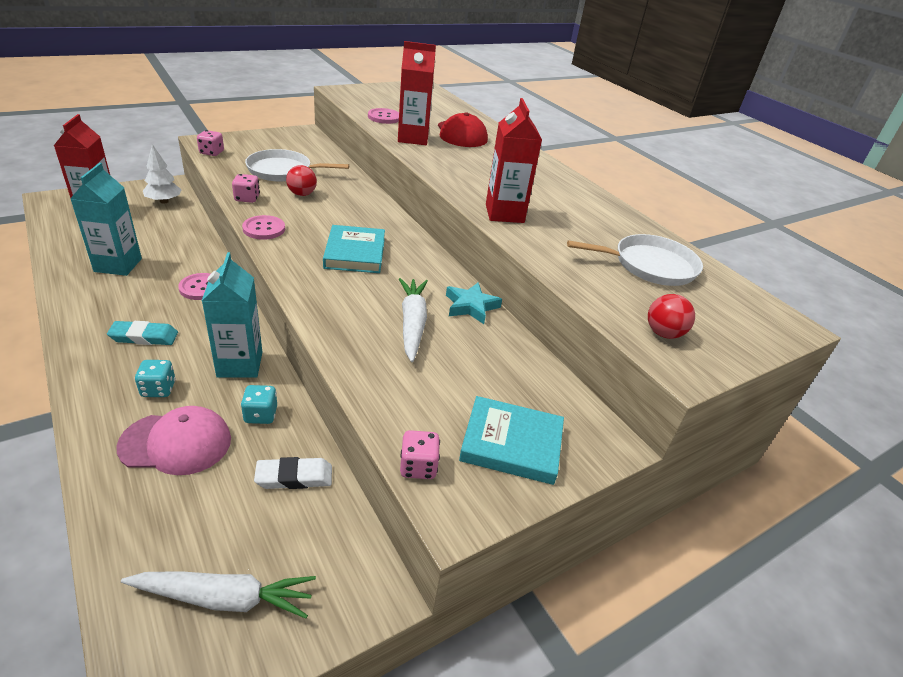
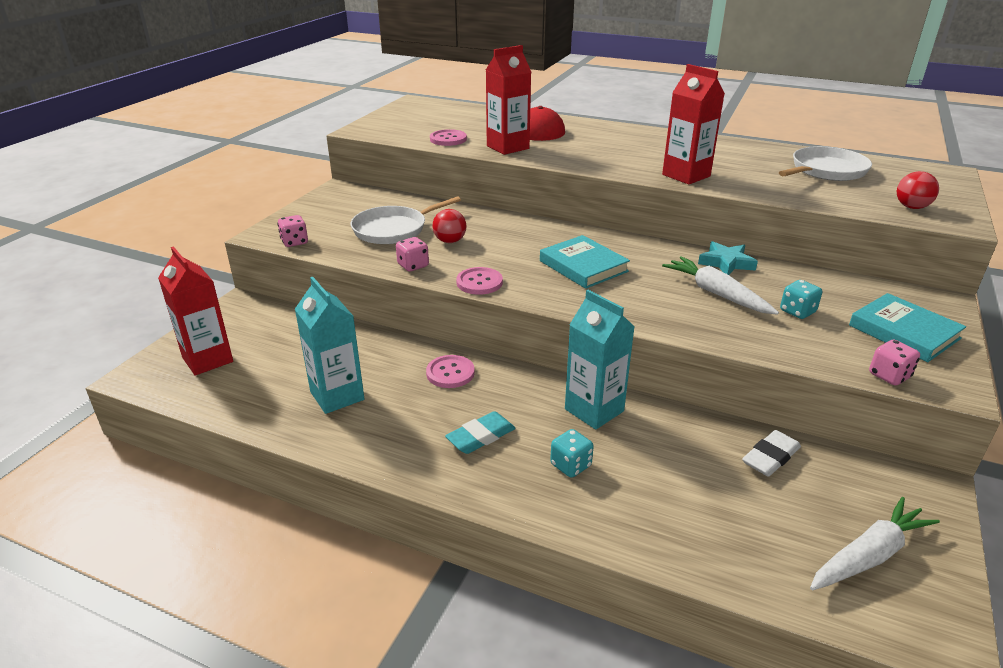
camera: 30 degrees left, 5 degrees down
pink cap [116,406,231,475] -> none
white tree [143,144,182,204] -> none
turquoise dice [241,385,277,424] -> turquoise dice moved to [780,280,822,319]
turquoise book [459,396,564,485] -> turquoise book turned 75 degrees clockwise [849,293,966,362]

